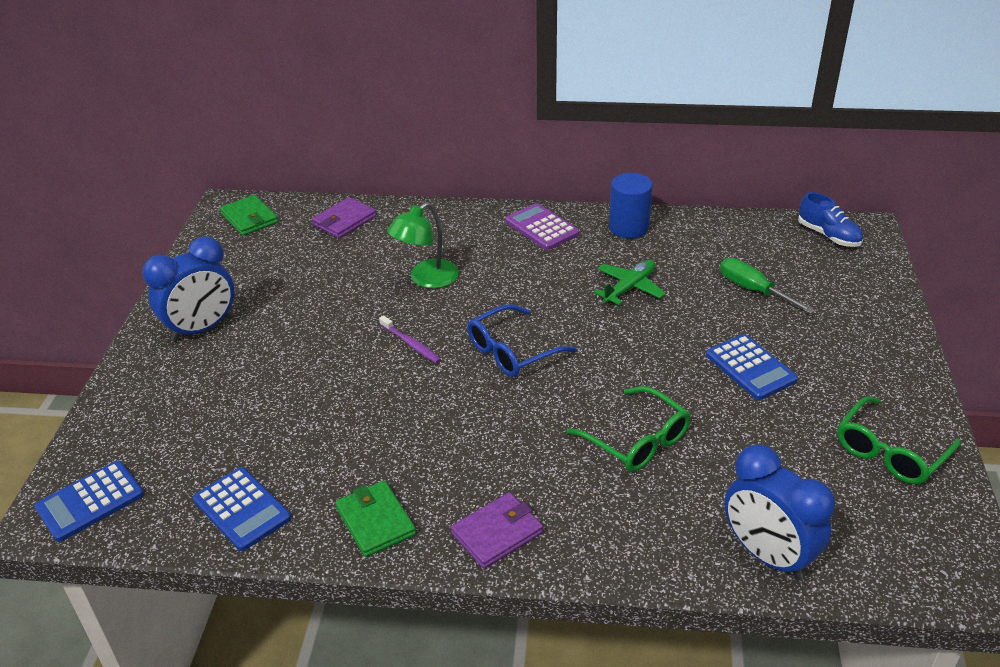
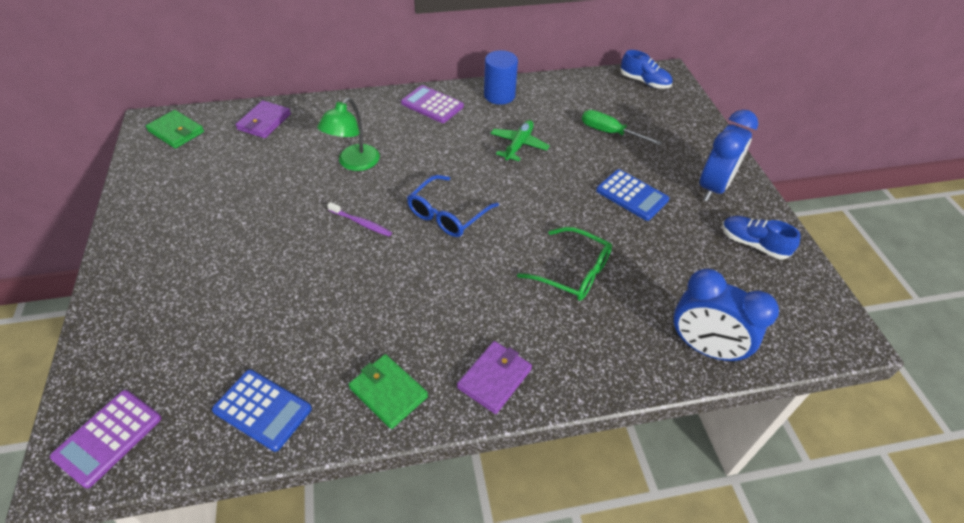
camera: 20 degrees left, 10 degrees up
blue calculator [34,461,144,542] -> purple calculator [50,390,162,488]
blue clock [142,237,234,342] -> blue clock moved to [699,110,758,202]
green glasses [837,396,961,484] -> blue shoe [722,216,801,259]

